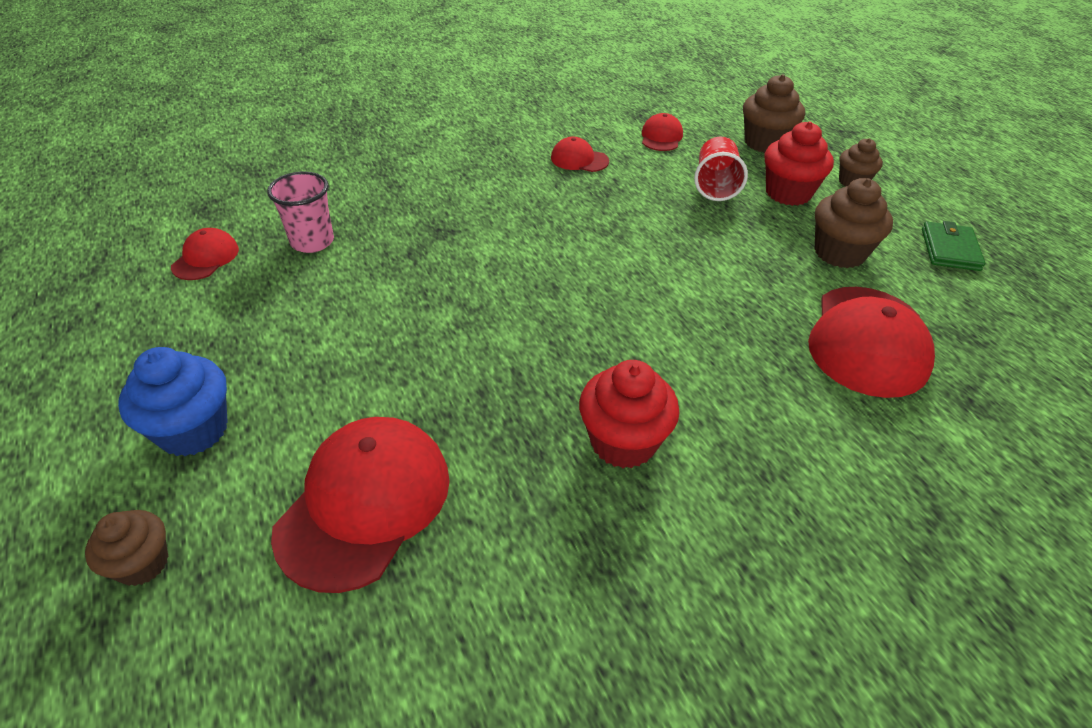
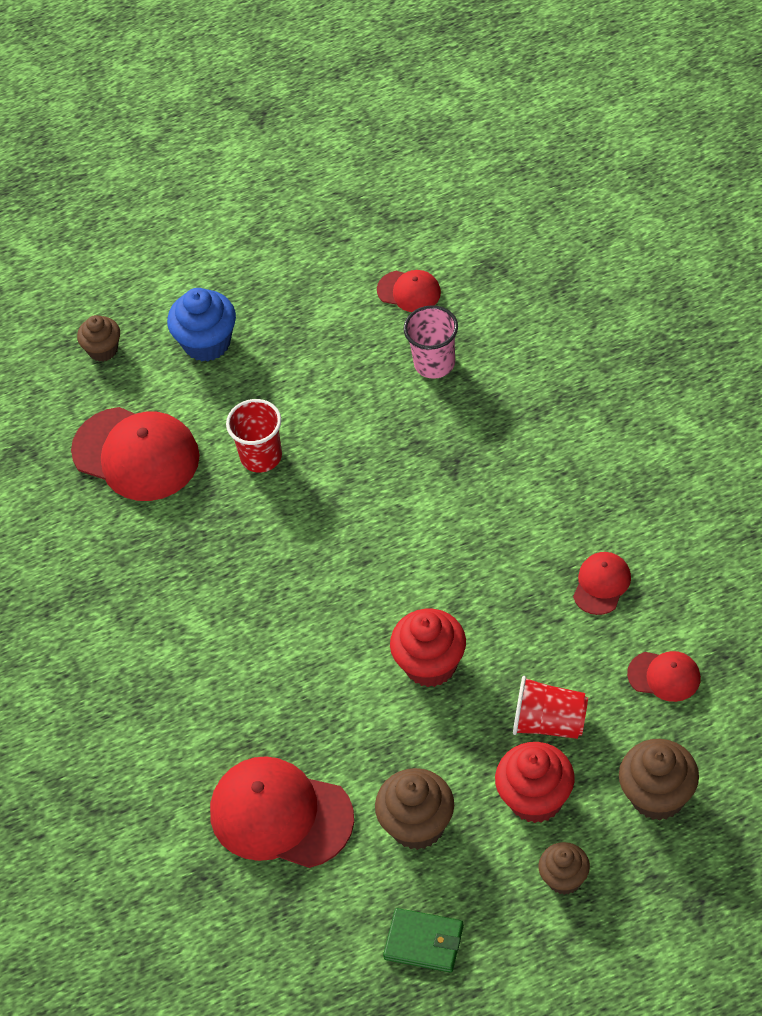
camera: 100 degrees right, 10 degrees up
red cupcake [579,360,680,468] -> red cupcake moved to [390,609,466,687]
none -> red cup [226,399,282,473]

